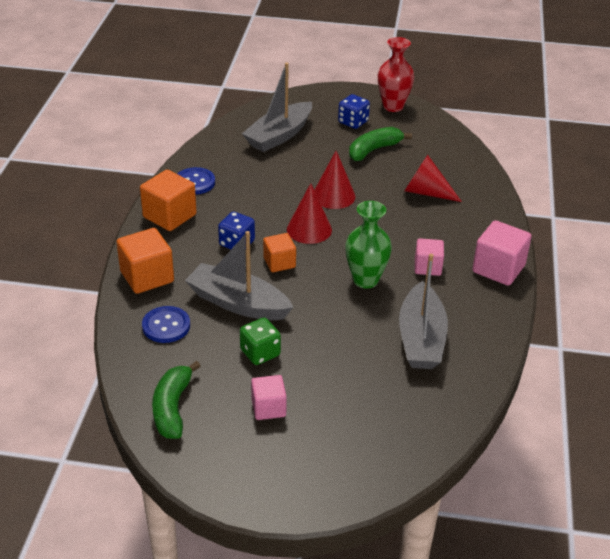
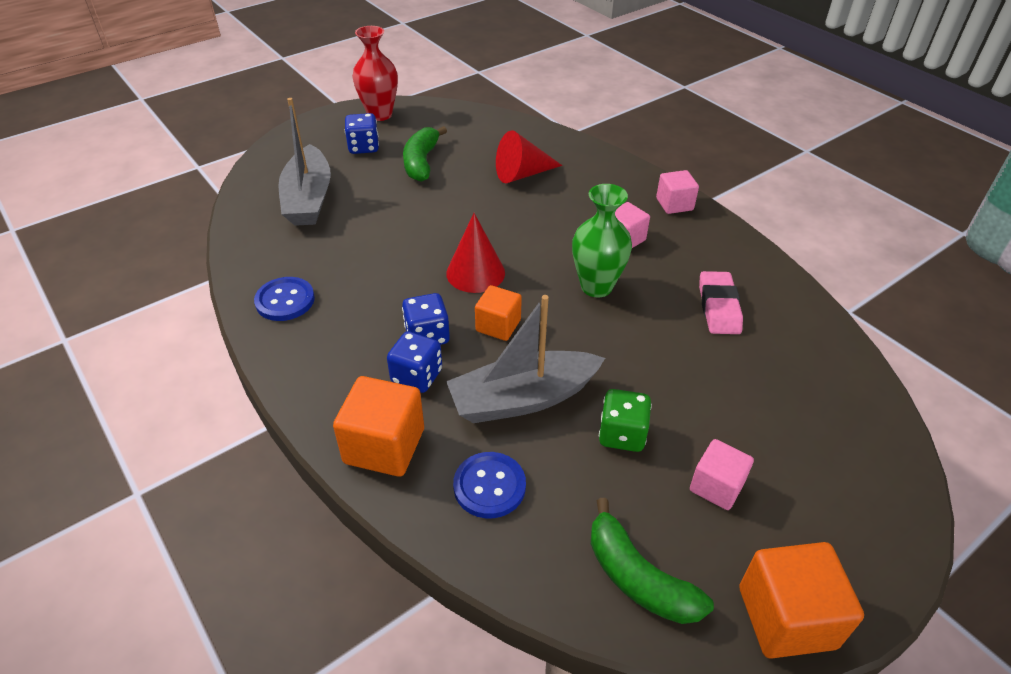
camera: 45 degrees left, 5 degrees up
orange cube [140,170,197,231] -> orange cube moved to [739,542,864,659]
red cone [314,151,356,209] -> none
grey boat [399,254,448,369] -> pink eraser [699,271,743,334]
pink cube [472,220,532,286] -> pink cube [656,170,699,214], size x0.63
none -> blue dice [387,331,442,393]

